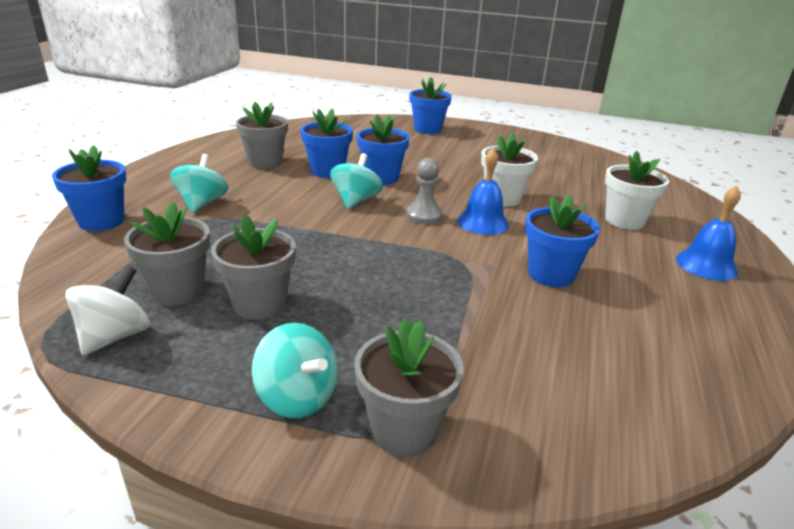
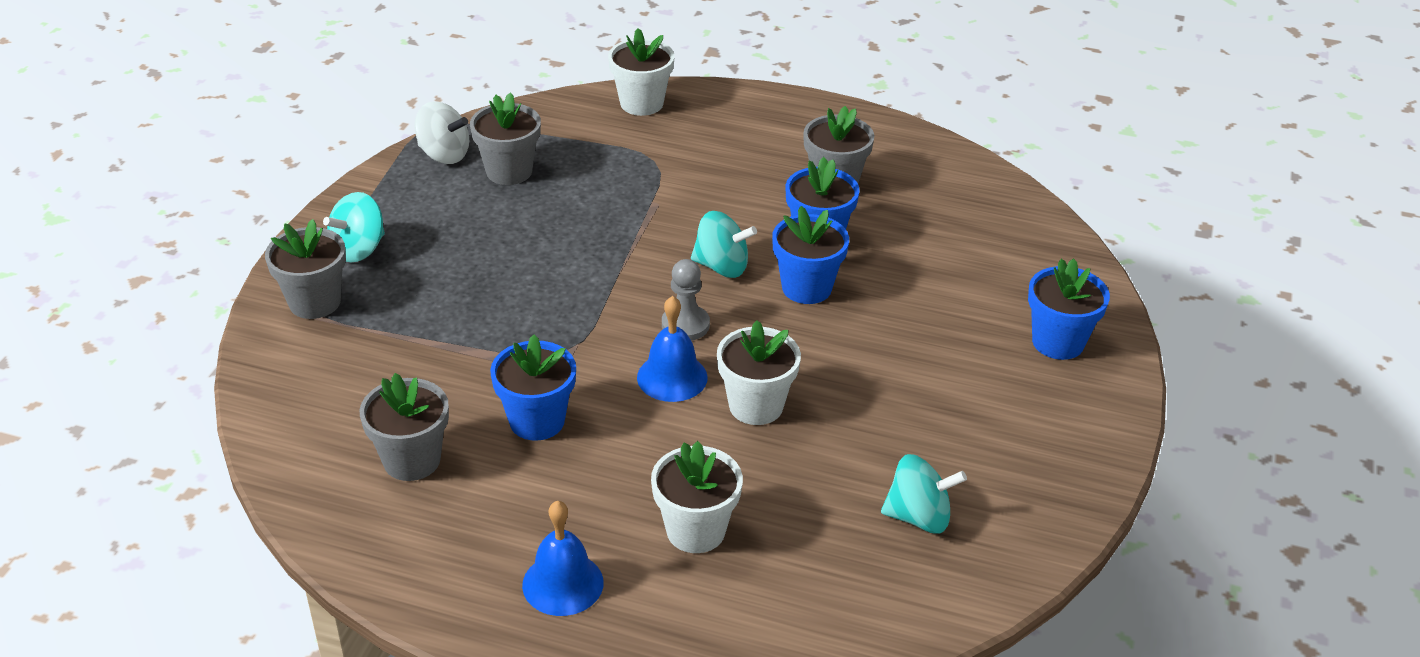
camera: 90 degrees right, 10 degrees up
blue flower pot [52,145,126,231] -> white flower pot [608,28,675,116]
turquoise spinning top [170,154,228,213] -> turquoise spinning top moved to [881,454,967,534]
grey flower pot [211,214,296,320] -> grey flower pot moved to [360,373,449,481]

